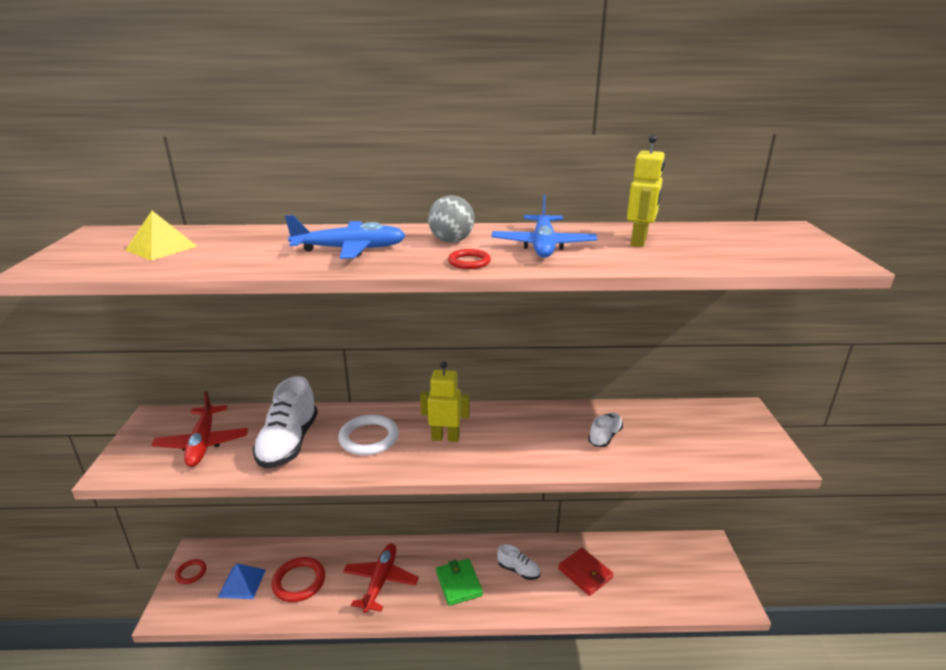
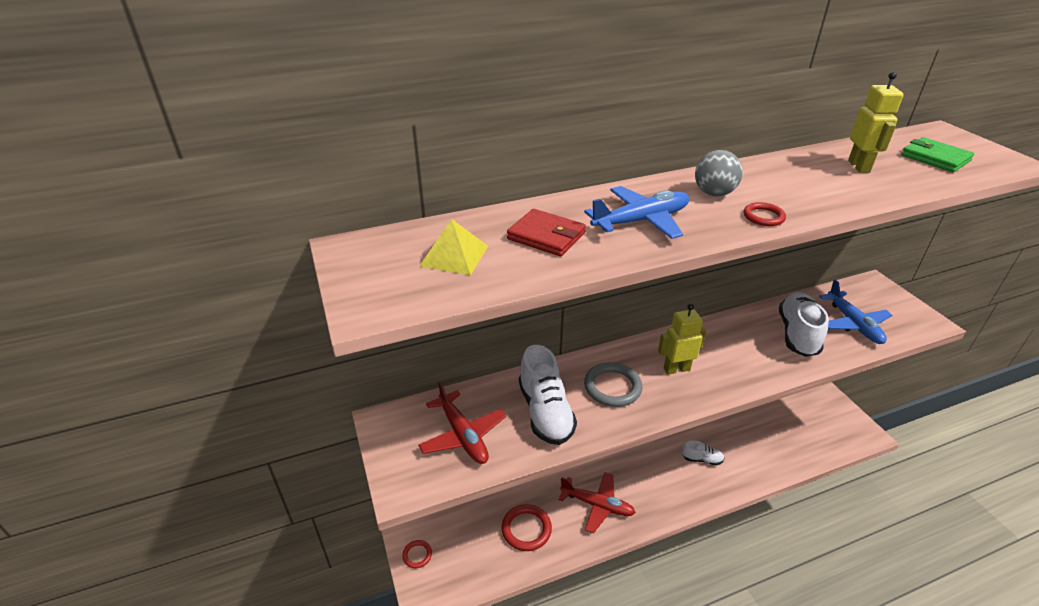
camera: 20 degrees left, 10 degrees up
blue pyramid [218,563,266,599] -> none
white ring [338,414,399,455] -> grey ring [584,362,642,407]
red plane [343,544,419,613] -> red plane turned 120 degrees clockwise [559,472,636,533]
green wallet [436,559,483,606] -> green wallet moved to [901,137,975,172]
blue plane [492,195,597,258] -> blue plane moved to [819,279,892,344]
red wallet [558,548,613,596] -> red wallet moved to [507,209,586,257]
white shoe [588,413,623,447] -> white shoe [779,292,829,357], size x1.86

